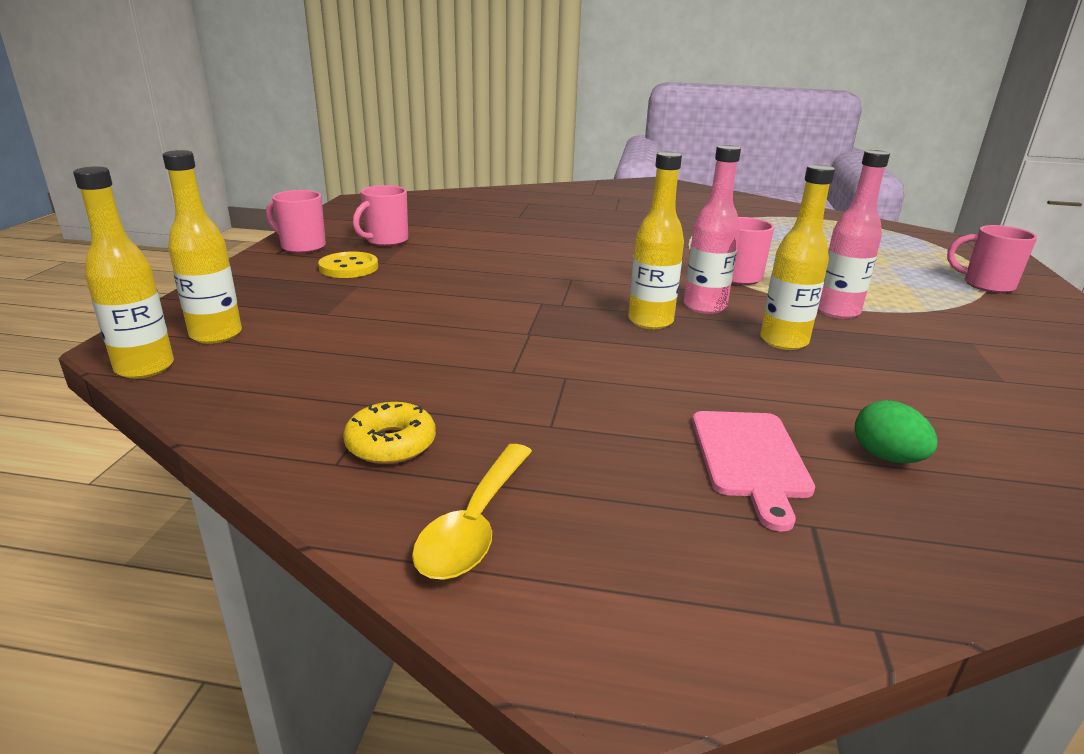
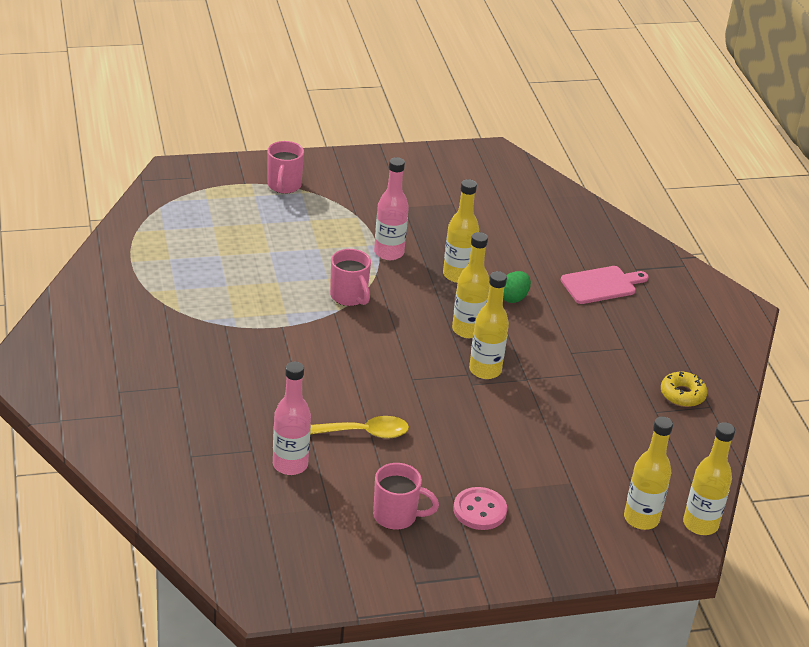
camera: 115 degrees left, 10 degrees up
pink mug [266,190,326,253] -> none
yellow button [318,252,378,278] -> pink button [454,487,507,530]
yellow spoon [412,444,532,580] -> yellow spoon moved to [310,416,409,439]
pink bottle [684,145,741,314] -> pink bottle moved to [273,361,311,475]
green egg [855,400,937,463] -> green egg moved to [503,271,531,303]
none -> yellow bottle [469,271,509,379]

